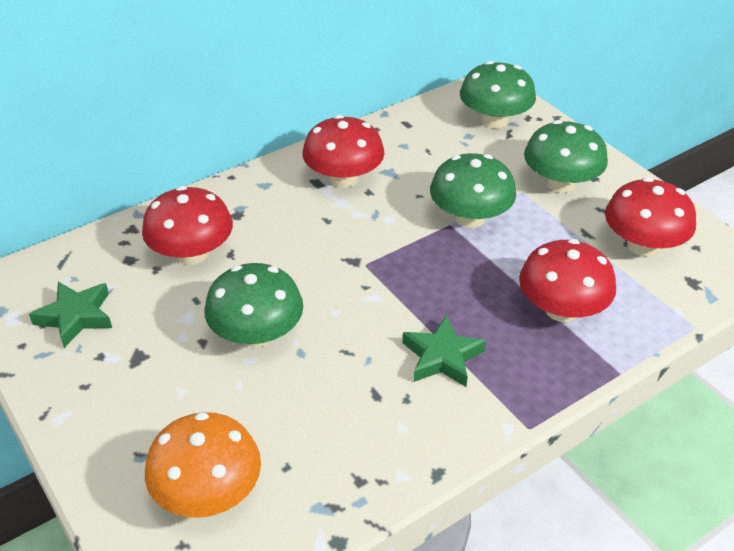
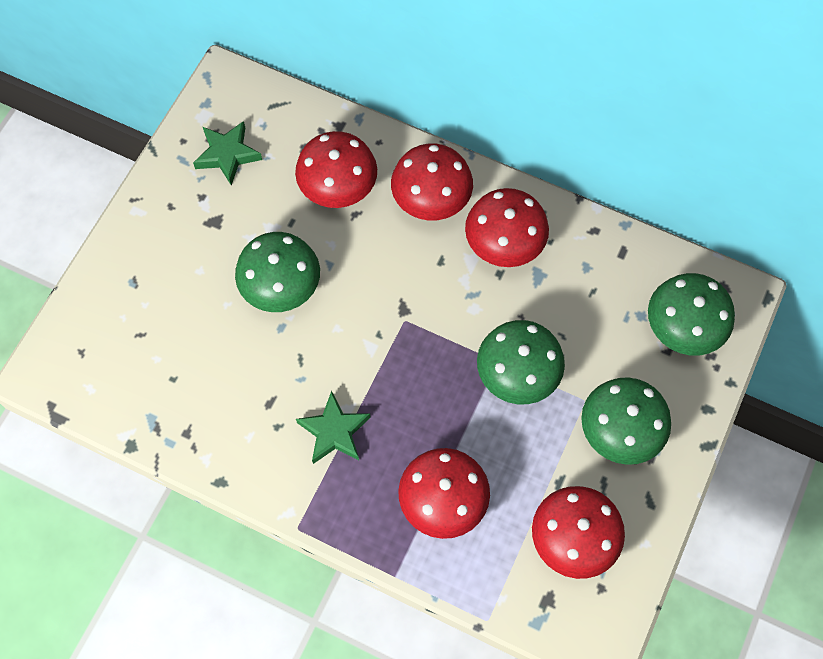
camera: 60 degrees right, 25 degrees up
orange mushroom [145,412,261,518] -> none
none -> red mushroom [391,144,473,220]

